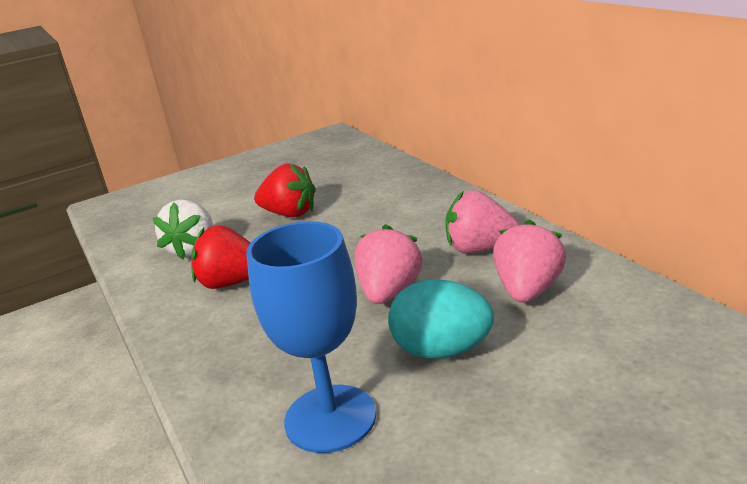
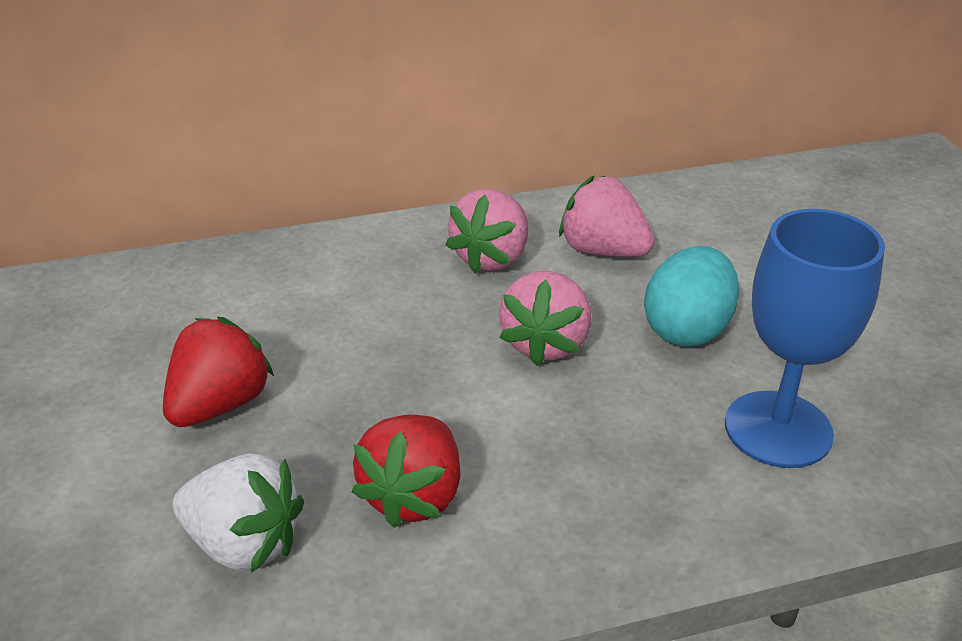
camera: 80 degrees left, 10 degrees up
pink strawberry [355,224,422,304] -> pink strawberry turned 105 degrees counterclockwise [499,271,591,366]

